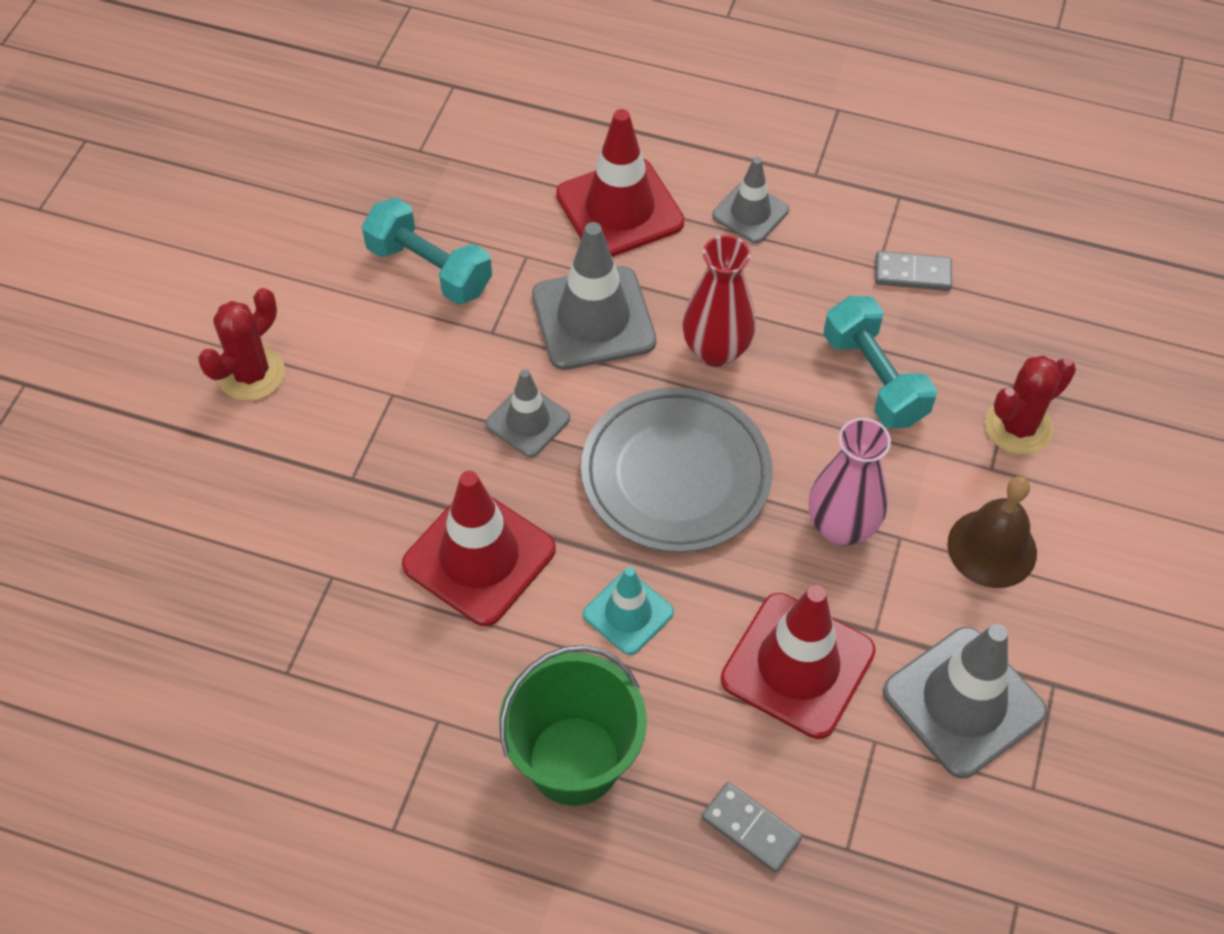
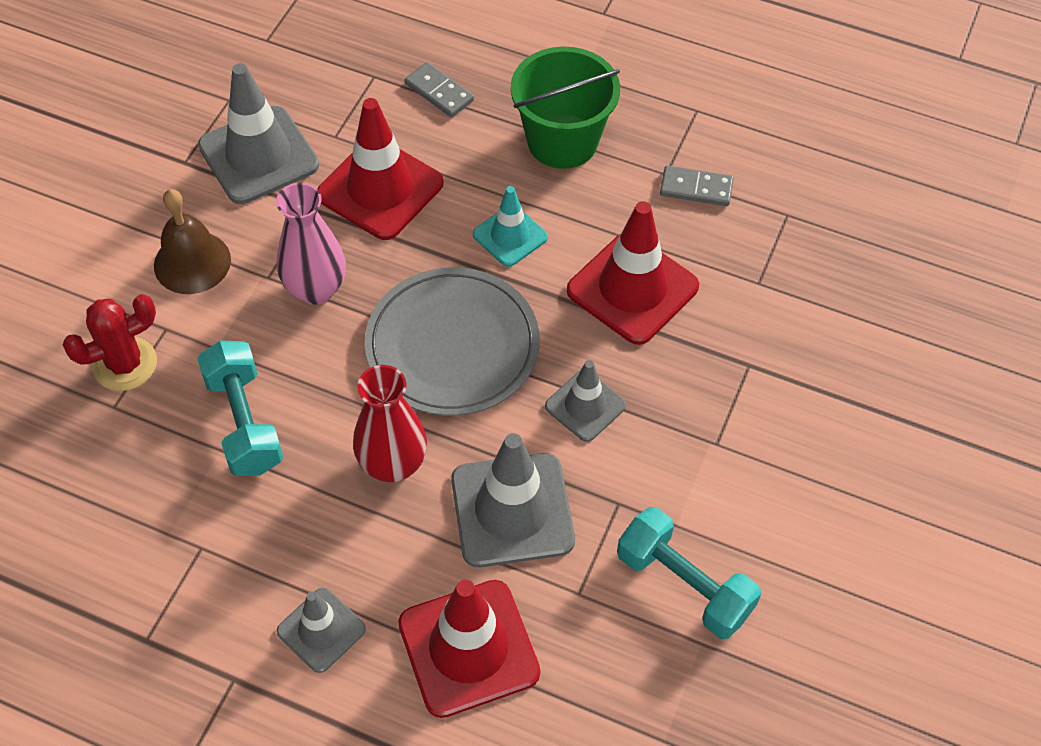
camera: 175 degrees left, 0 degrees up
red cactus [198,288,285,401] -> none
grey domino [875,251,952,291] -> grey domino moved to [660,165,734,206]

